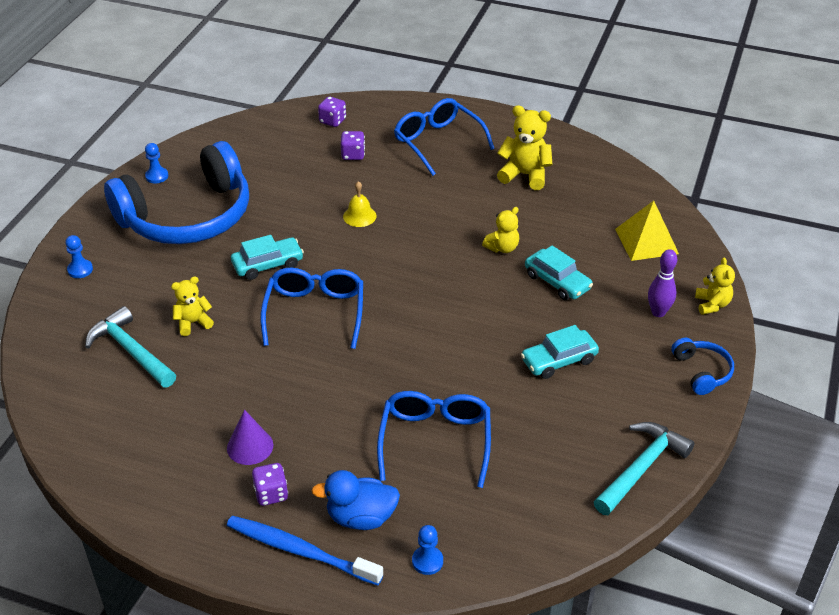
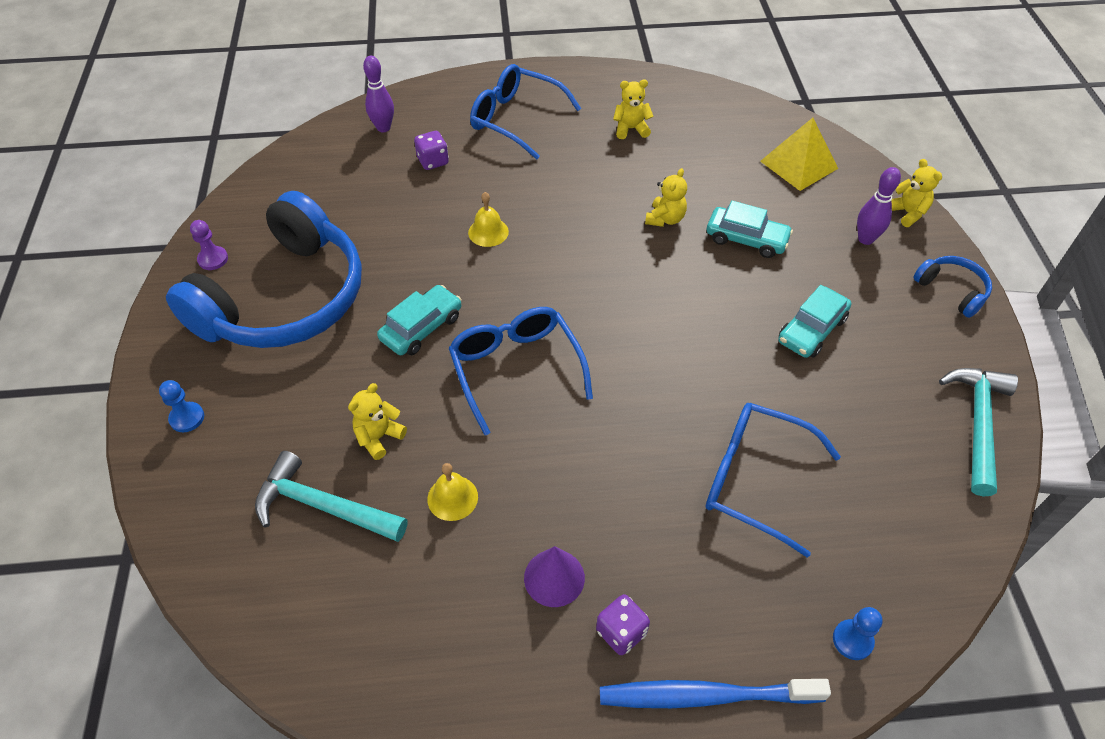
camera: 25 degrees left, 10 degrees up
blue pawn [145,143,168,183] -> purple pawn [190,220,228,270]
blue duck [311,470,400,530] -> none
purple dice [318,96,346,127] -> purple bowling pin [363,56,394,132]
blue glasses [377,391,491,488] -> blue glasses turned 45 degrees counterclockwise [706,403,841,558]
yellow teddy bear [497,105,553,190] -> yellow teddy bear [613,79,653,139], size x0.63
none -> yellow bell [427,463,478,521]

